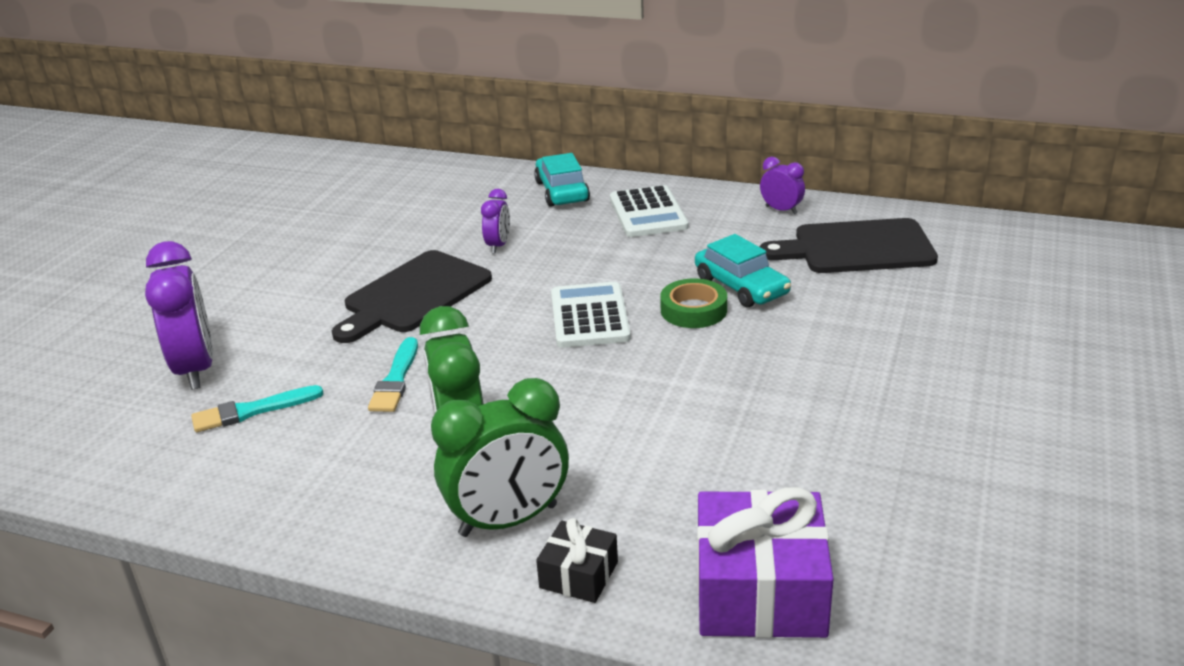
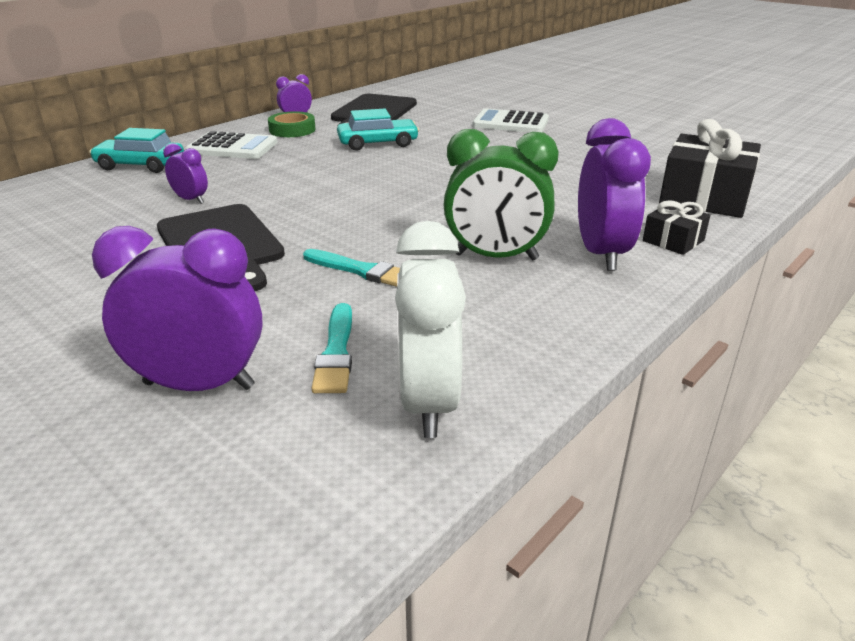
camera: 70 degrees left, 0 degrees up
green clock [431,378,569,537] -> purple clock [578,118,651,271]
white calculator [551,282,631,348] -> white calculator moved to [472,108,549,133]
green tape [660,278,727,328] -> green tape moved to [268,111,315,137]
purple gift [697,487,833,638] -> black gift [659,119,761,218]
none -> white clock [395,221,466,438]

